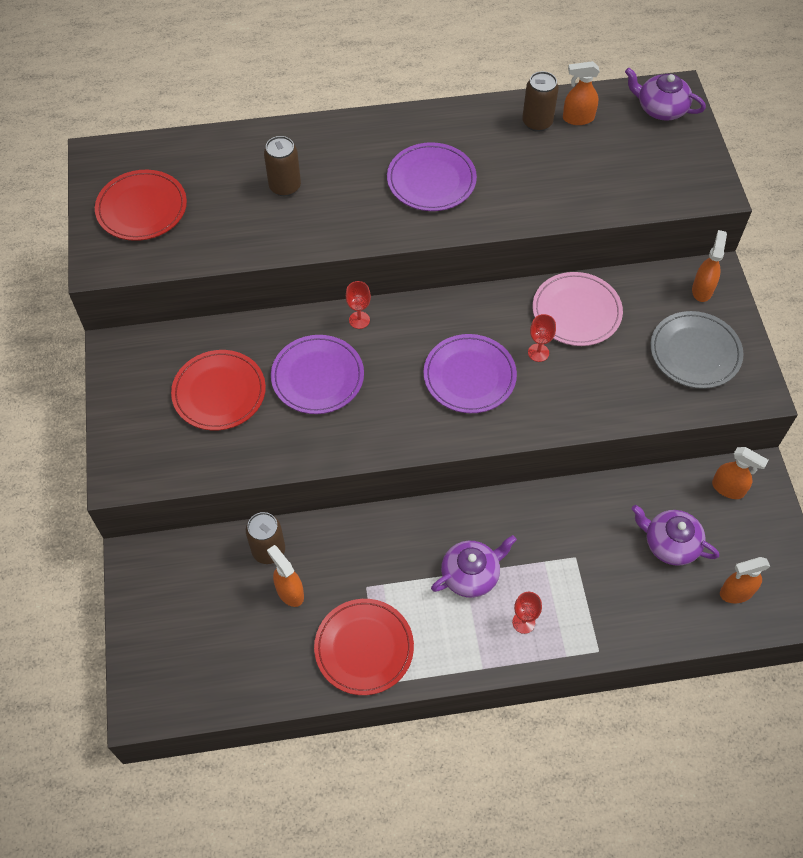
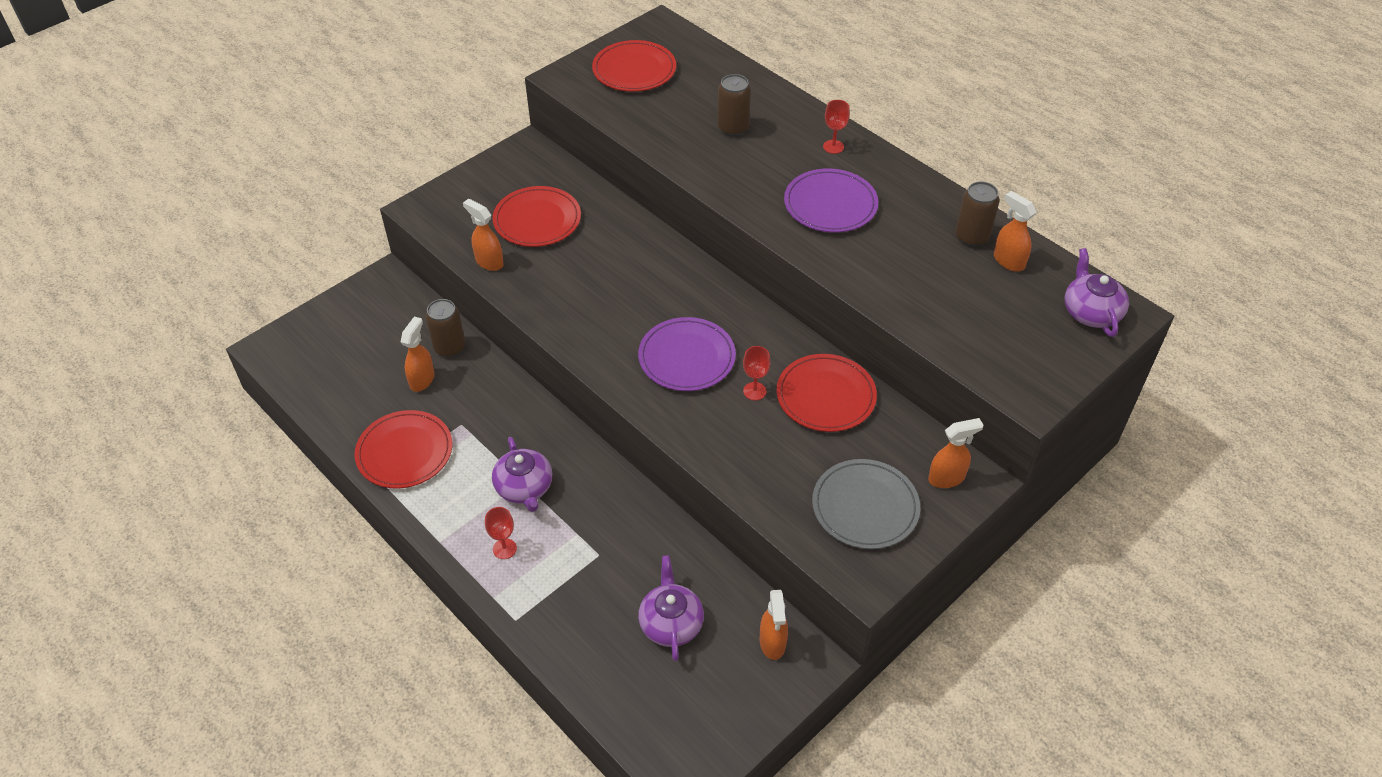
camera: 55 degrees right, 10 degrees down
purple plate [271,335,364,414] -> none
red goblet [346,281,371,329] -> red goblet moved to [823,100,850,154]
purple teapot [431,535,517,598] -> purple teapot turned 45 degrees clockwise [492,437,552,512]
pink plate [533,272,623,346] -> red plate [776,354,877,432]
orange spray bottle [720,557,770,603] -> orange spray bottle moved to [463,199,503,271]

